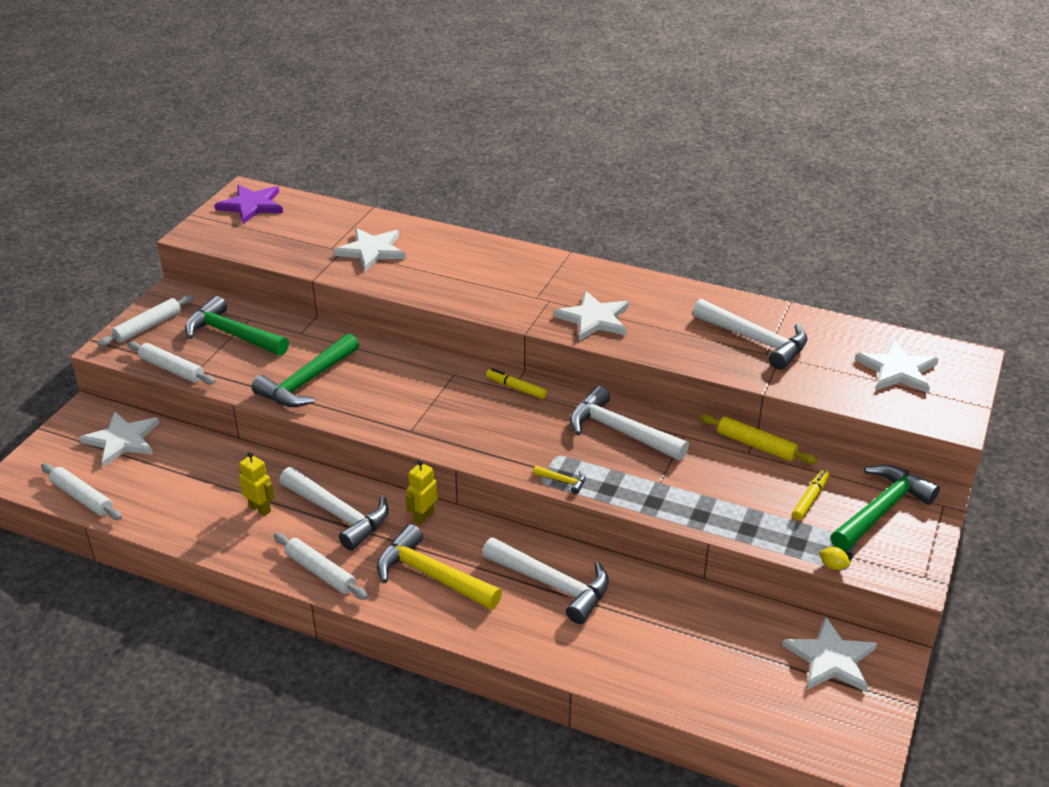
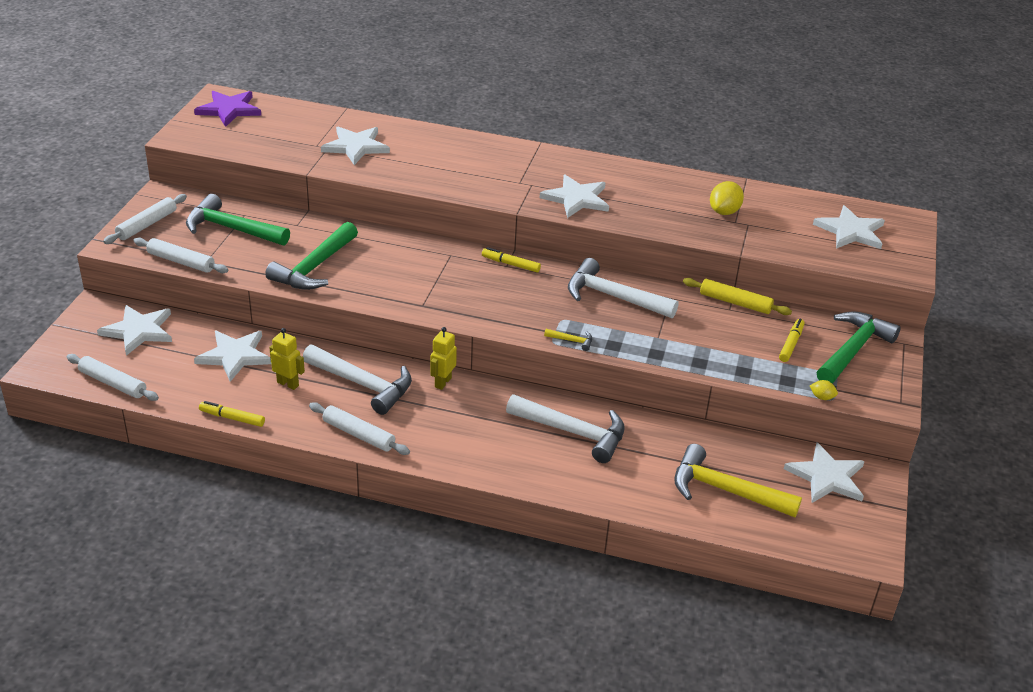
camera: 10 degrees left, 0 degrees up
yellow hammer [377,524,502,610] -> yellow hammer moved to [674,444,802,517]
white hammer [693,299,808,370] -> yellow lemon [710,181,744,215]
none -> white star [194,331,271,382]
none -> yellow marker [199,401,265,427]

